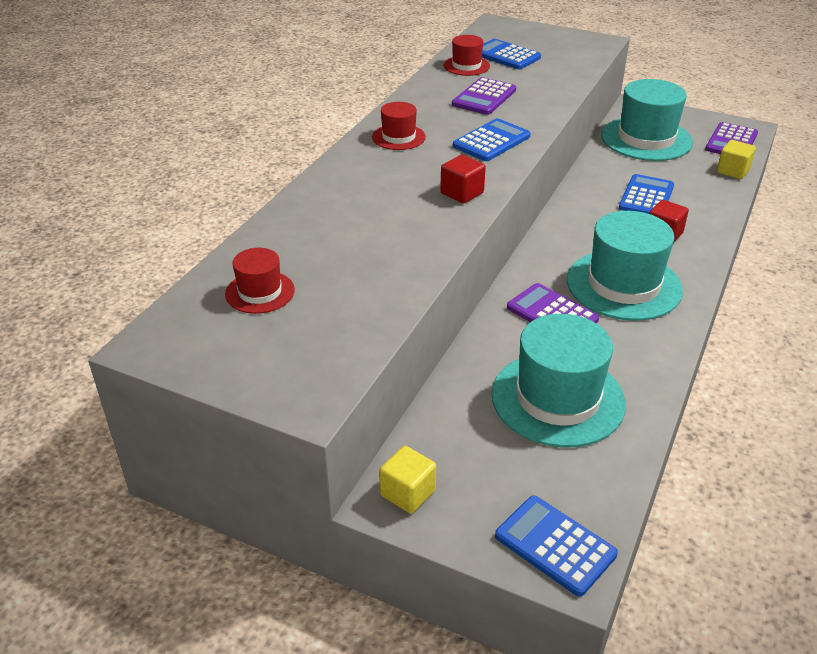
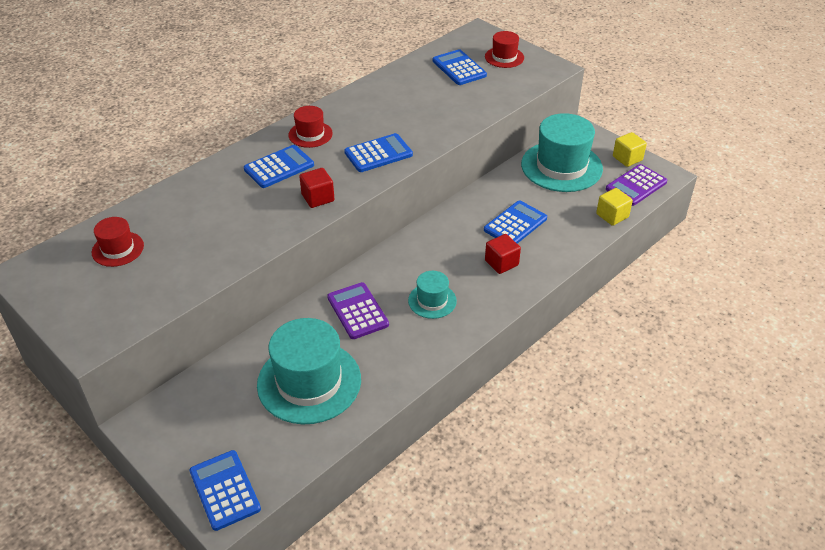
camera: 20 degrees right, 5 degrees up
yellow cube [379,446,436,514] -> yellow cube moved to [613,132,647,167]
red hat [444,35,490,76] -> red hat moved to [485,31,524,68]
purple calculator [452,77,516,115] -> none
turquoise hat [567,211,683,321] -> turquoise hat [408,271,457,319], size x0.51
none -> blue calculator [244,145,314,188]

